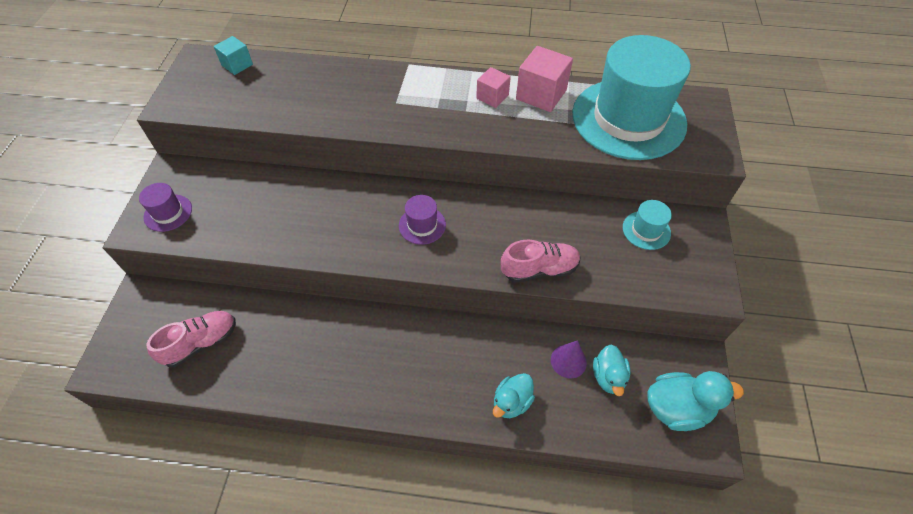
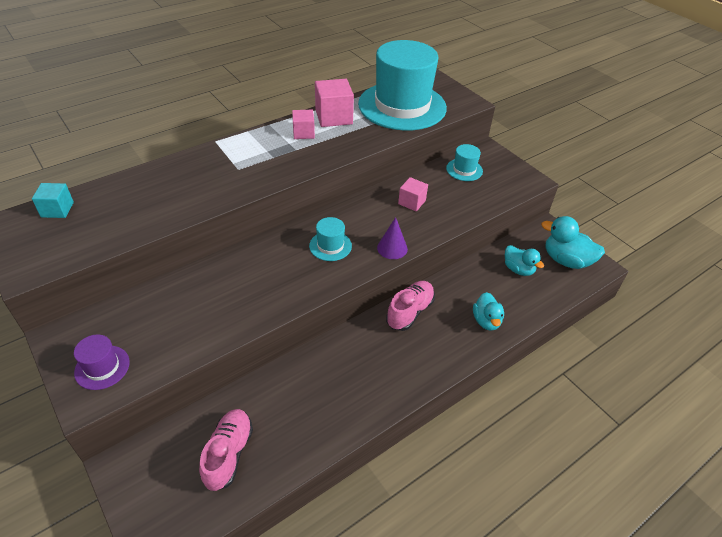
camera: 45 degrees left, 10 degrees down
purple hat [399,195,446,245] -> turquoise hat [309,217,352,261]
pink shoe [501,239,581,283] -> pink shoe moved to [386,281,435,331]
purple cone [551,340,587,379] -> purple cone moved to [377,217,408,259]
turquoise duck [647,371,744,431] -> turquoise duck turned 105 degrees counterclockwise [541,216,605,269]
none -> pink cube [398,177,428,211]

